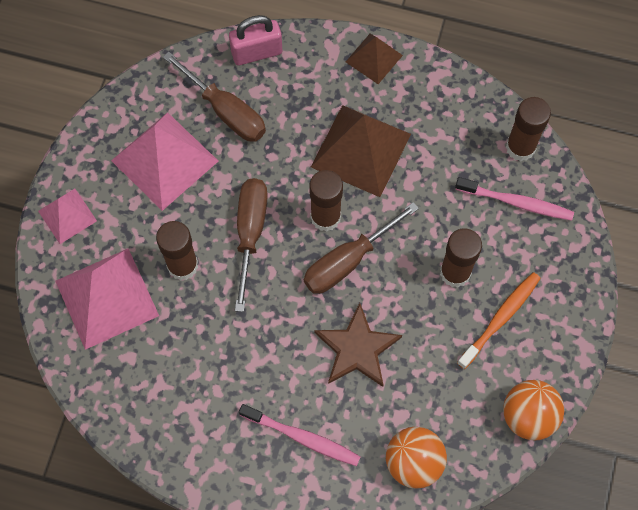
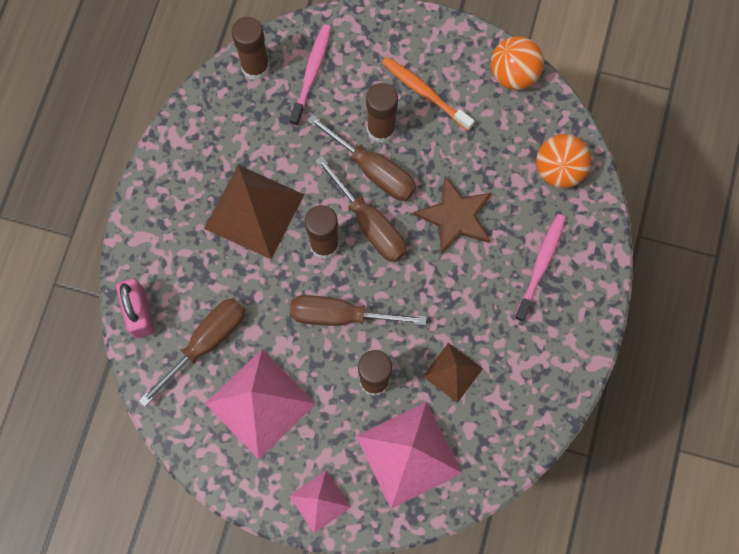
camera: 90 degrees left, 5 degrees up
brown pyramid [346,34,403,84] -> brown pyramid moved to [422,343,483,403]
none -> brown screwdriver [307,114,416,201]

